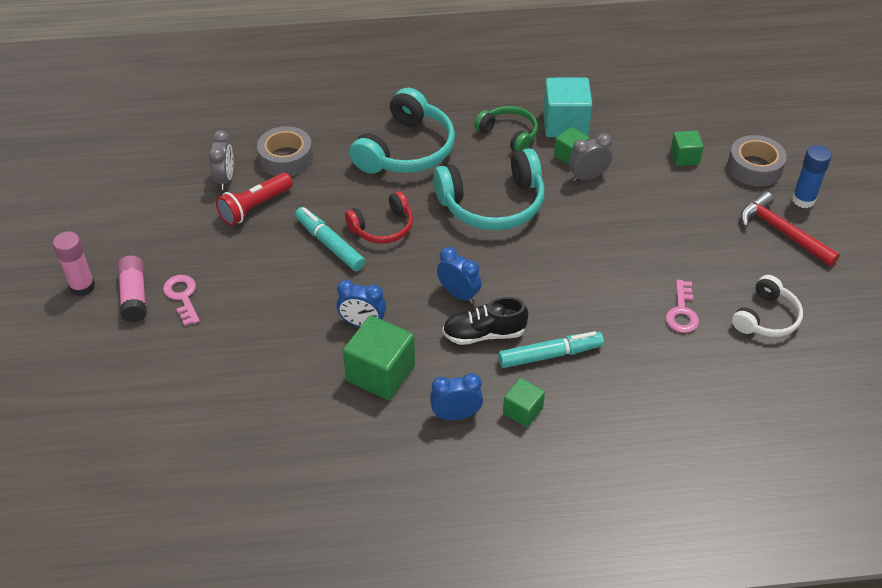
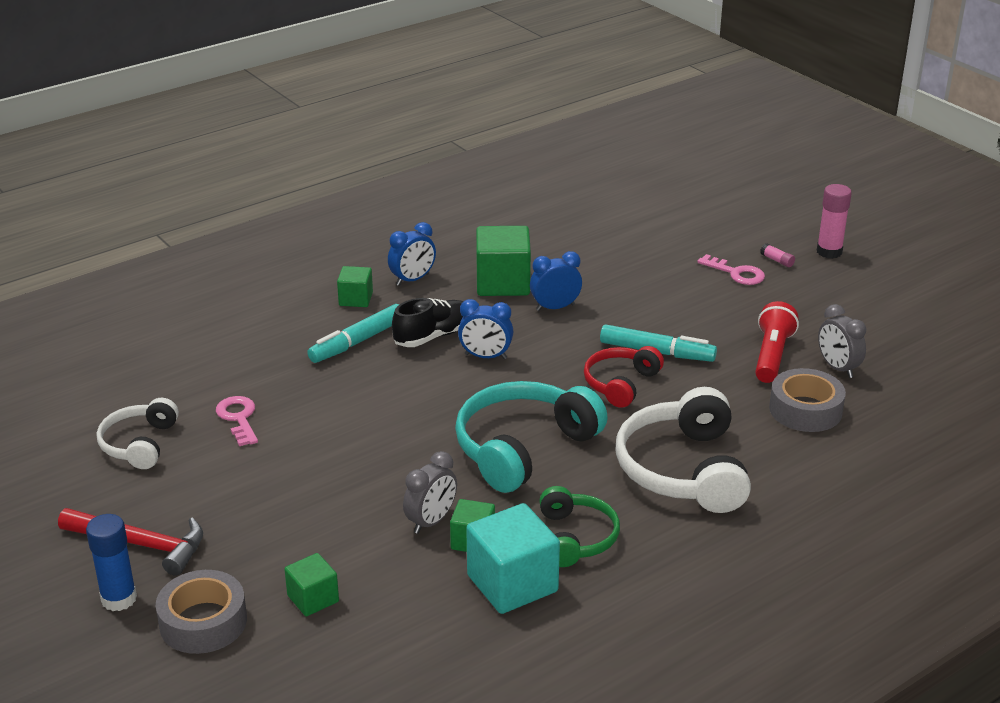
camera: 150 degrees right, 15 degrees down
pink glue stick [117,255,147,323] -> pink glue stick [760,244,795,267], size x0.48
turquoise headphones [349,88,455,174] -> white headphones [616,387,751,513]
green headphones [474,106,538,152] -> green headphones turned 105 degrees counterclockwise [539,486,620,567]

